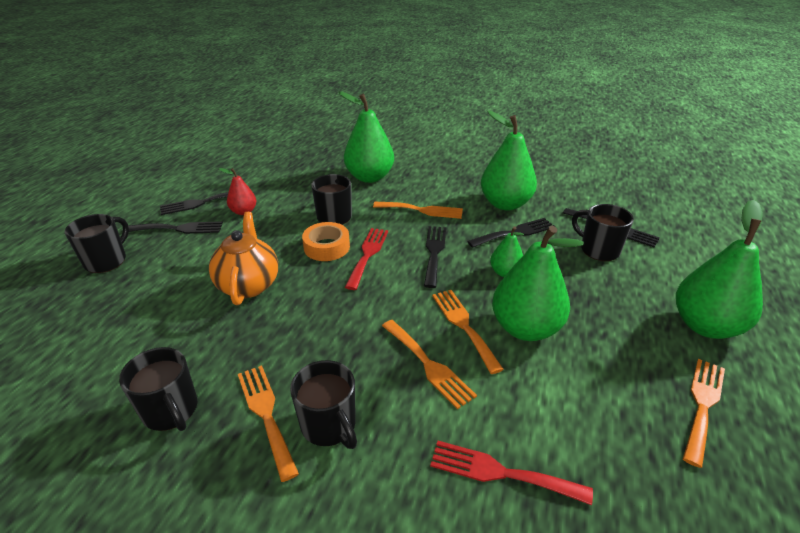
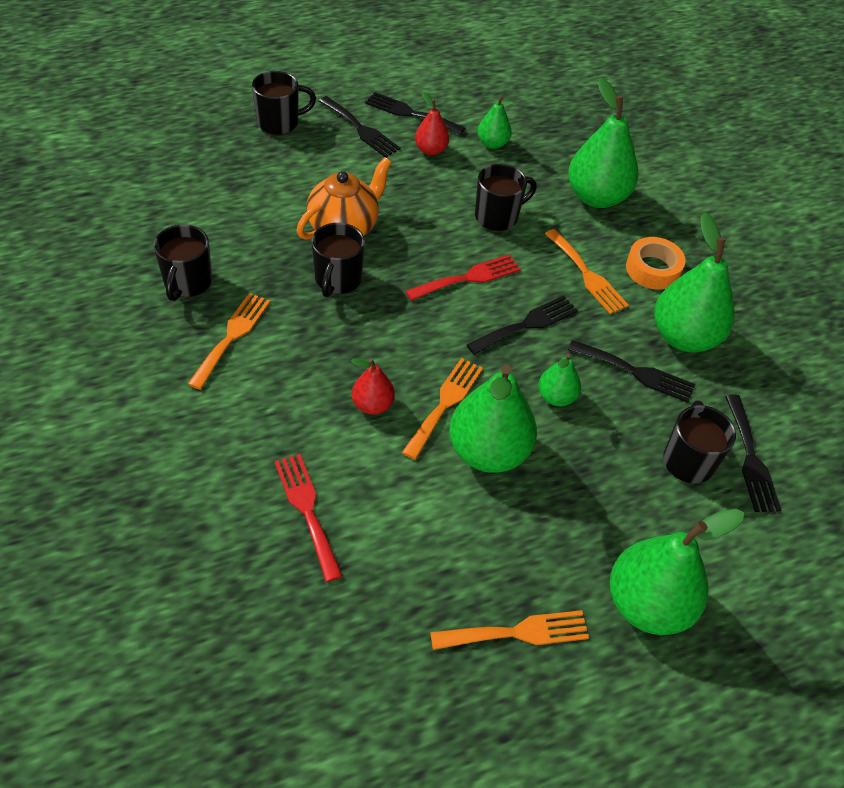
camera: 45 degrees right, 15 degrees up
black mug [290,360,357,449] -> black mug moved to [312,223,365,297]
orange tape [302,222,350,261] -> orange tape moved to [626,237,686,290]
orange fork [382,320,477,409] -> red pear [351,358,395,415]
none -> green pear [478,96,514,149]

